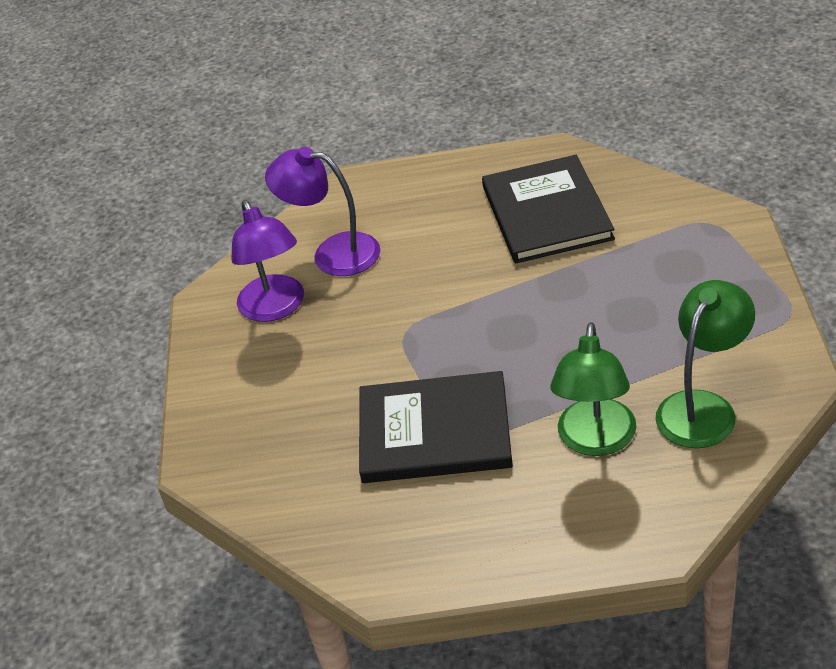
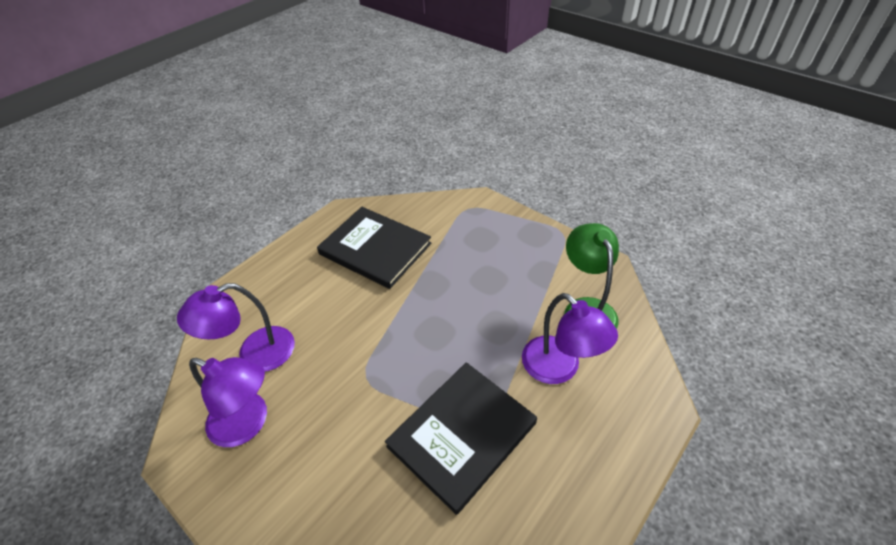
camera: 50 degrees left, 5 degrees up
green lamp [550,322,636,456] -> purple lamp [522,293,618,384]

